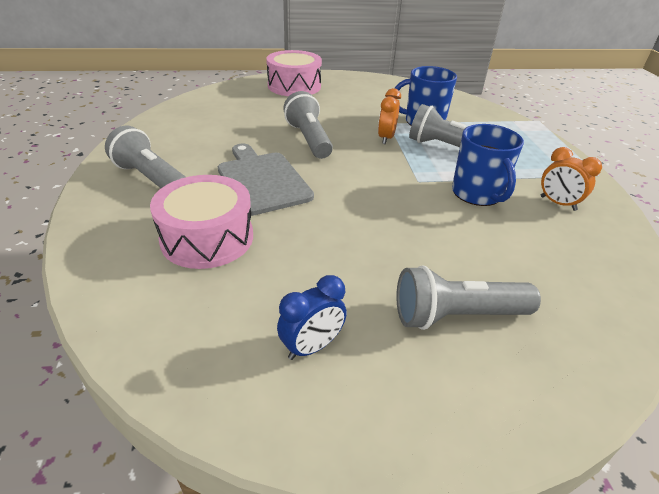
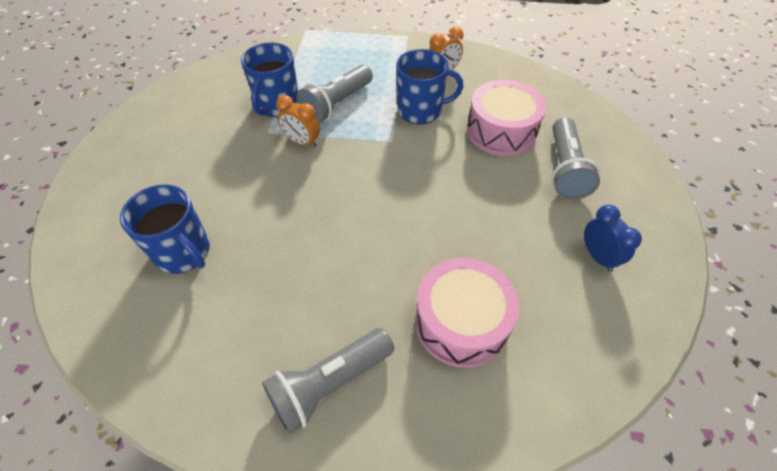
camera: 75 degrees left, 15 degrees up
grey cutting board [218,143,314,216] -> none
pink drum [266,50,322,96] -> pink drum moved to [467,80,546,156]
grey flashlight [283,91,333,159] -> none
none -> blue mug [120,184,210,274]

